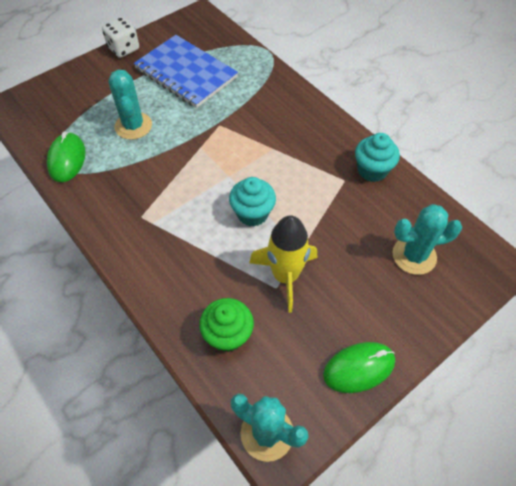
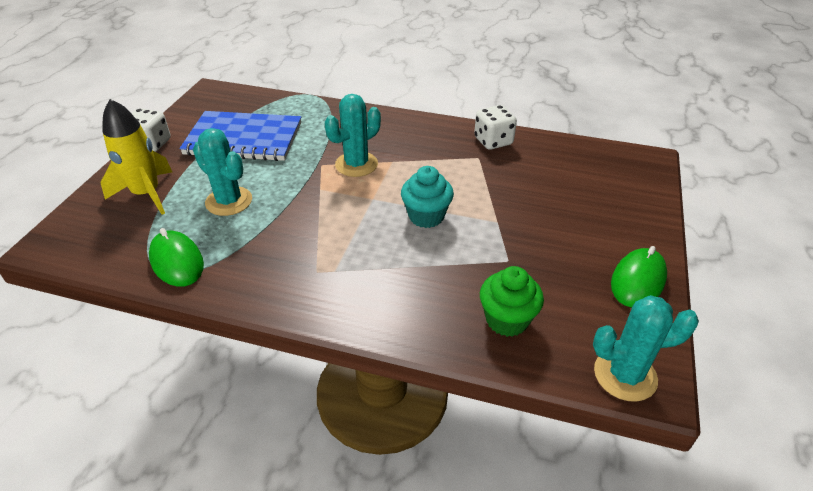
camera: 35 degrees left, 15 degrees down
yellow rocket [249,215,317,313] -> yellow rocket moved to [101,99,172,215]
turquoise cupcake [355,133,400,182] -> white dice [474,105,517,150]
turquoise cactus [392,204,462,275] -> turquoise cactus moved to [325,94,381,177]

